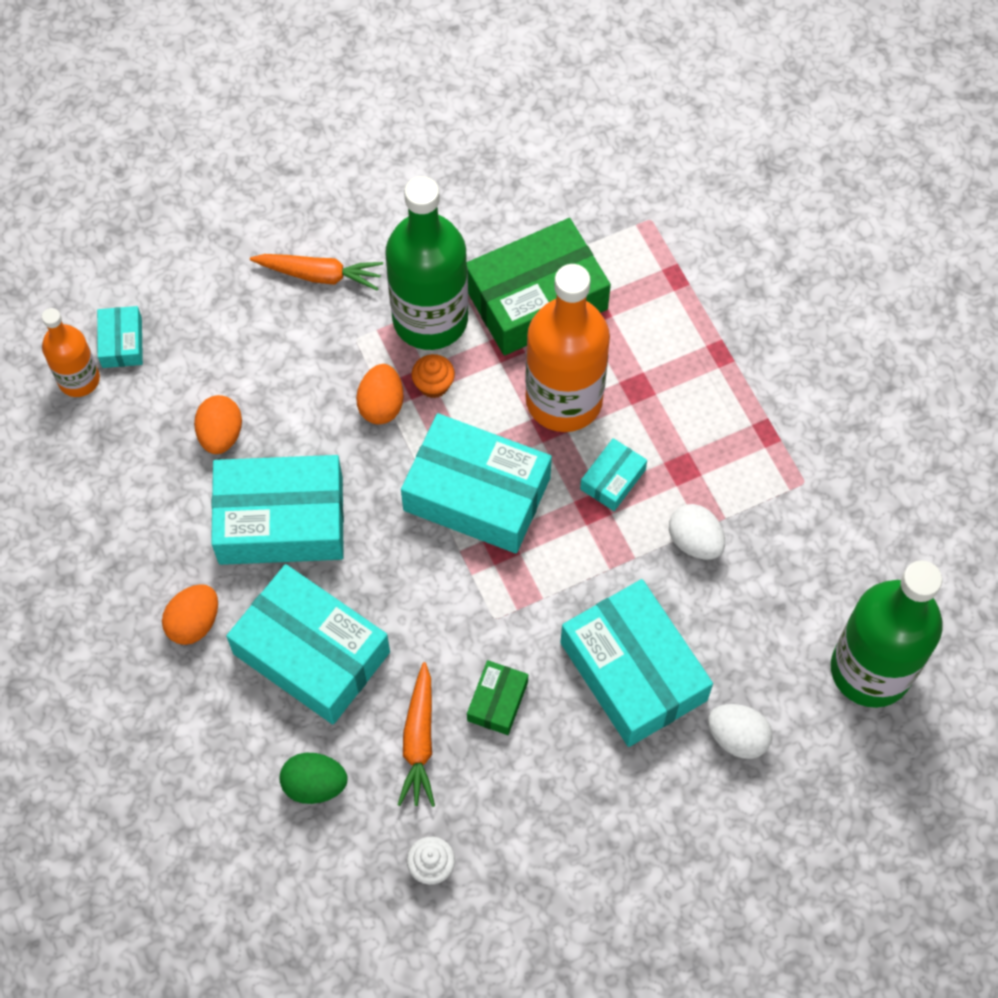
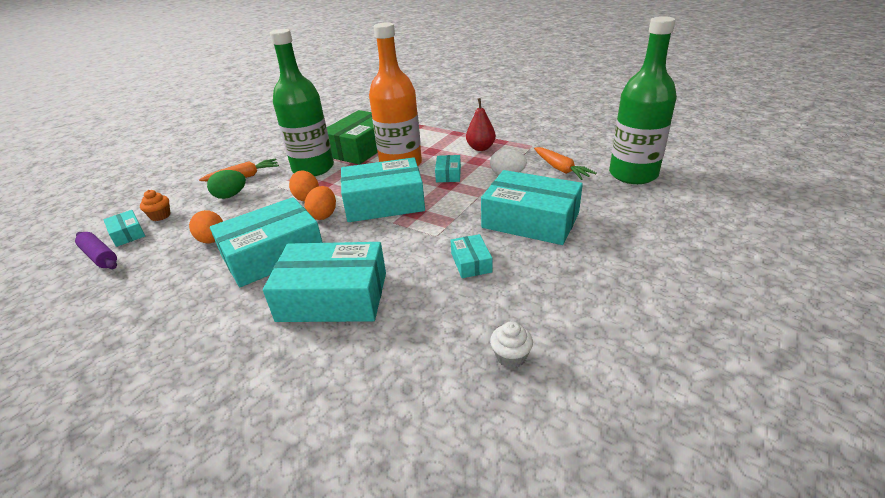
camera: 30 degrees left, 30 degrees down
orange bottle [42,308,100,397] -> purple rolling pin [75,232,117,269]
orange egg [162,584,218,645] -> orange egg moved to [305,186,336,220]
green egg [280,753,347,804] -> green egg moved to [207,170,246,199]
orange carrot [398,662,435,807] -> orange carrot moved to [534,147,597,180]
orange cupcake [411,354,455,398] -> orange cupcake moved to [140,190,171,221]
green box [467,660,528,735] -> turquoise box [450,234,492,278]
white egg [708,704,772,759] -> none
none -> red pear [466,98,496,151]

